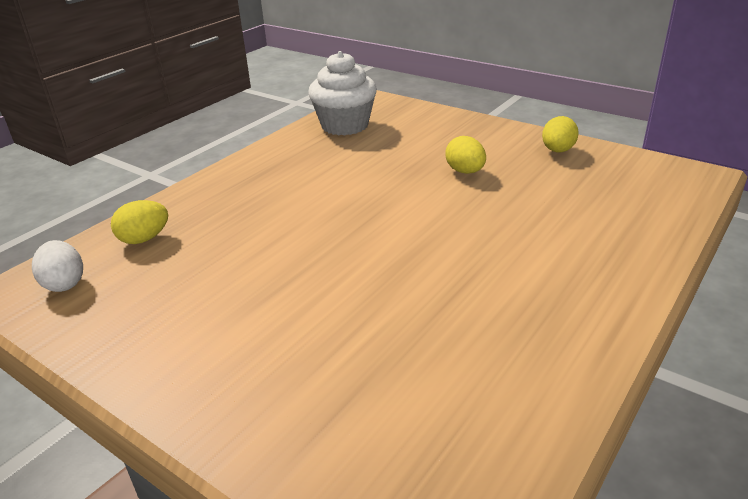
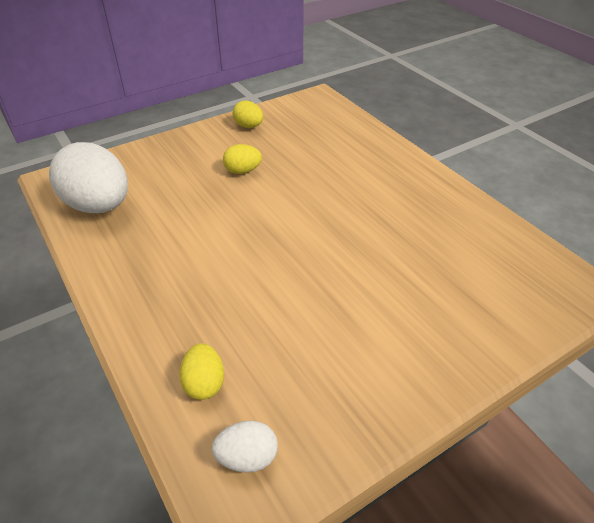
camera: 70 degrees left, 10 degrees up
white cupcake [308,51,377,135] -> white egg [49,142,128,213]

